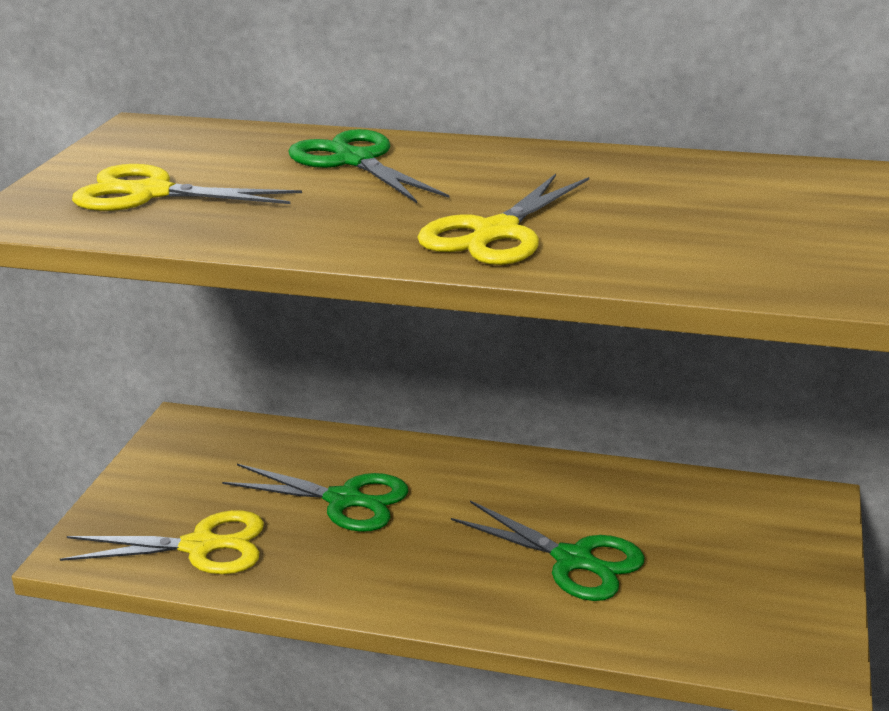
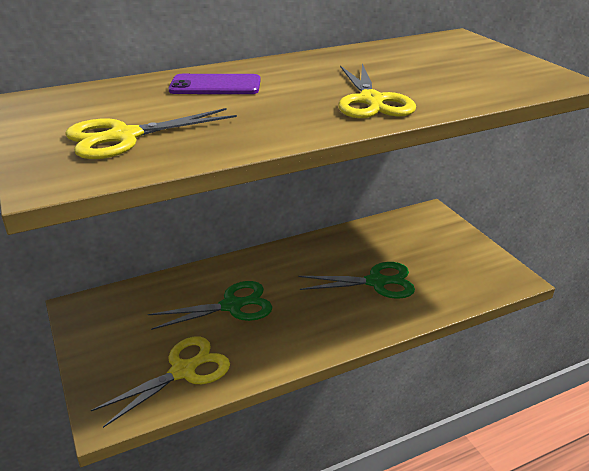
camera: 40 degrees left, 5 degrees up
green scissors [288,129,449,203] -> purple phone [169,74,261,94]

